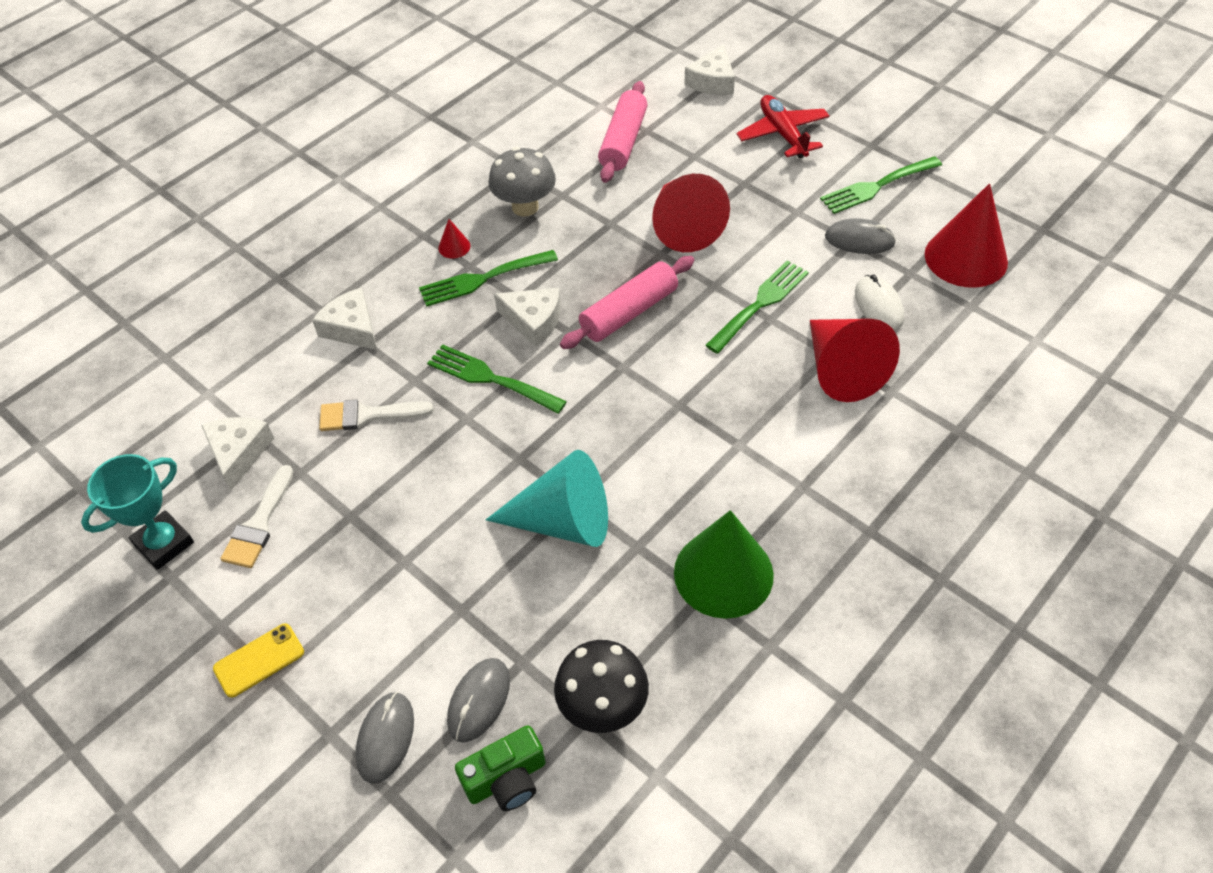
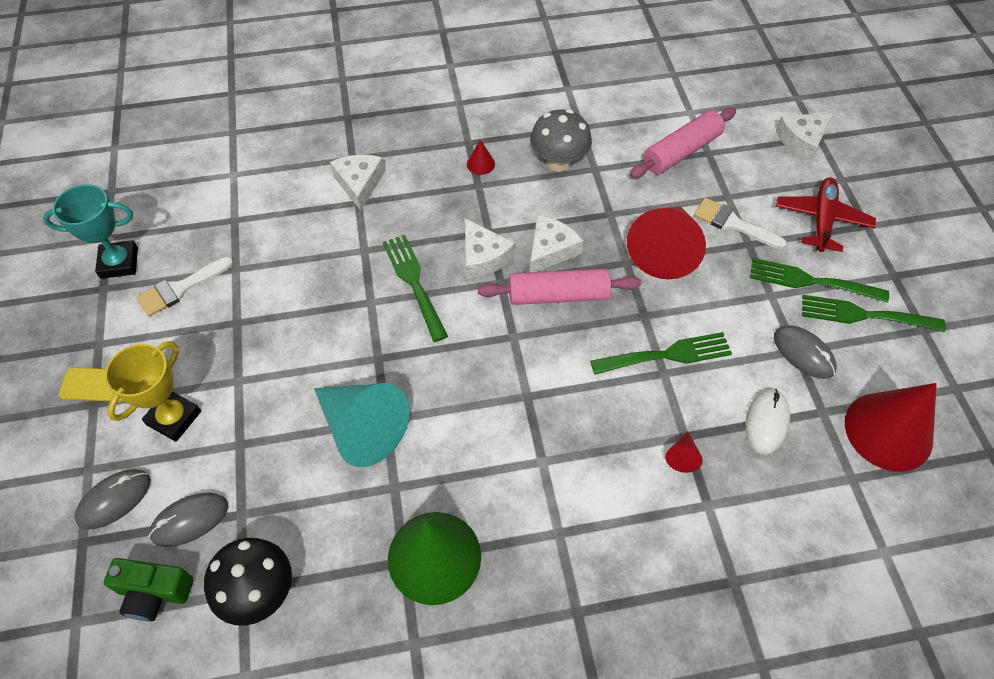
camera: 35 degrees right, 5 degrees up
white cheese [201,417,274,490] -> white cheese moved to [530,215,583,272]
white brush [319,399,433,431] -> white brush moved to [694,198,787,249]
green fork [419,250,558,307] -> green fork moved to [750,258,889,303]
red cone [810,319,900,402] -> red cone [665,431,703,473], size x0.41
none -> yellow trophy [105,341,201,442]

